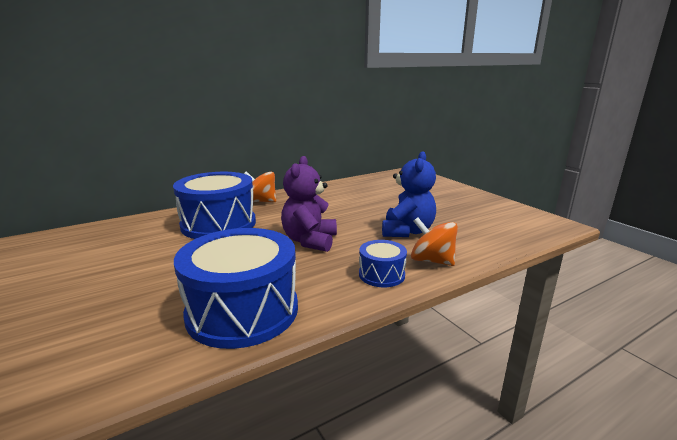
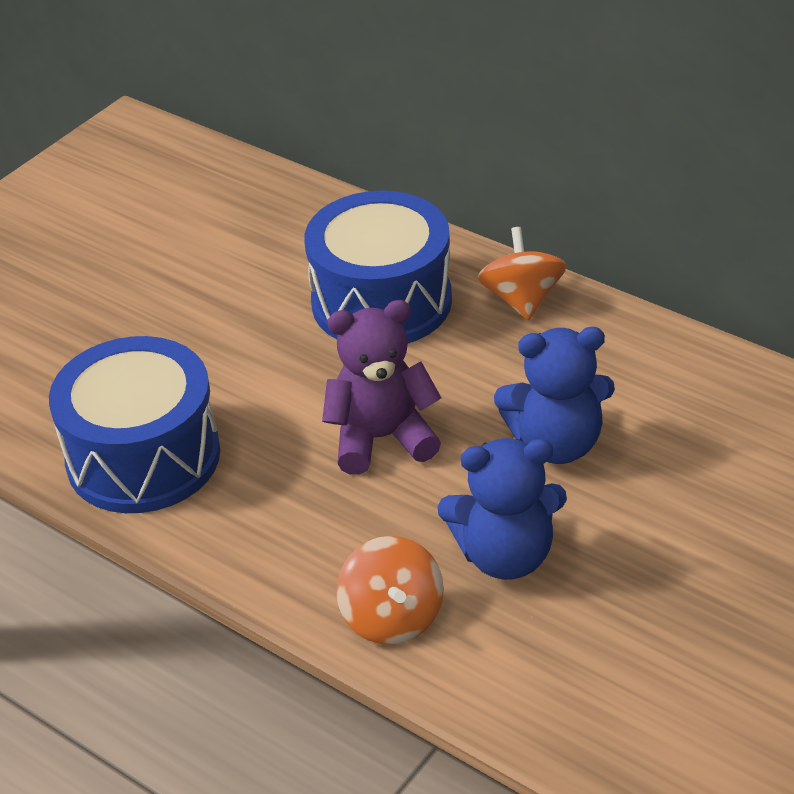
camera: 70 degrees right, 20 degrees up
blue drum [359,240,407,287] -> none
orange spinning top [411,217,458,266] -> orange spinning top turned 150 degrees clockwise [336,536,444,645]
none -> blue teddy bear [494,327,615,464]

